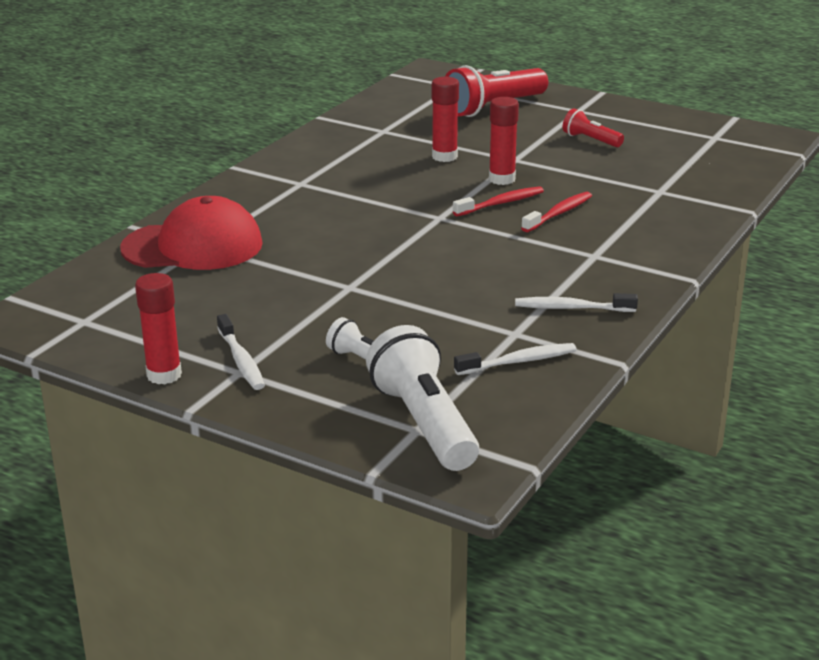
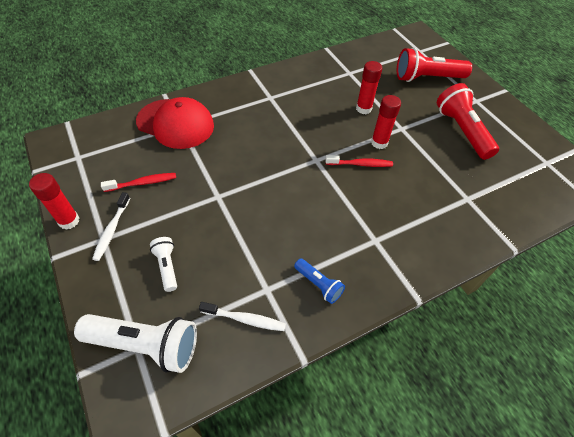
camera: 30 degrees right, 25 degrees up
white flashlight [366,325,479,471] -> white flashlight turned 90 degrees clockwise [74,314,197,373]
white toothbrush [515,293,638,312] -> blue flashlight [294,258,345,304]
red toothbrush [521,192,592,232] -> red toothbrush moved to [101,173,176,192]
red flashlight [563,108,624,147] -> red flashlight [437,83,499,160], size x1.91

